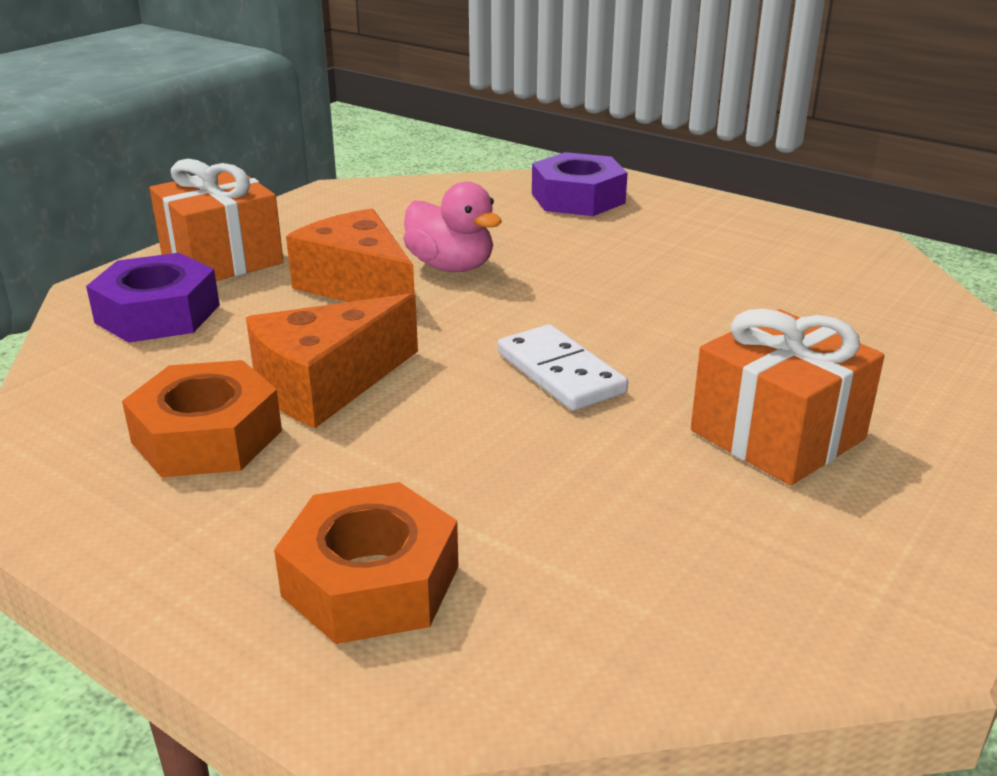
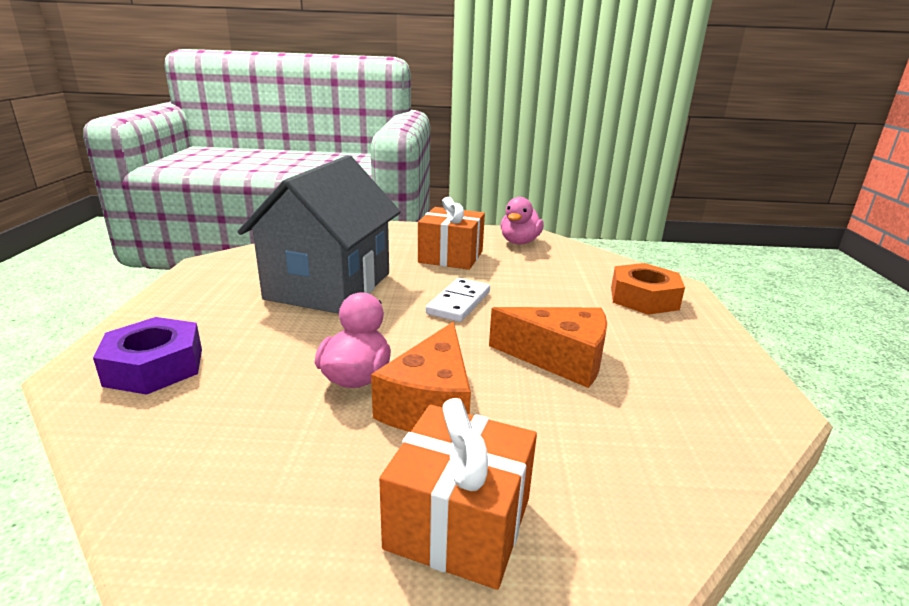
camera: 125 degrees left, 5 degrees down
purple nut [86,253,220,343] -> none
orange nut [122,360,282,477] -> none
none -> grey house [237,155,401,314]
none -> pink duck [500,197,544,244]

